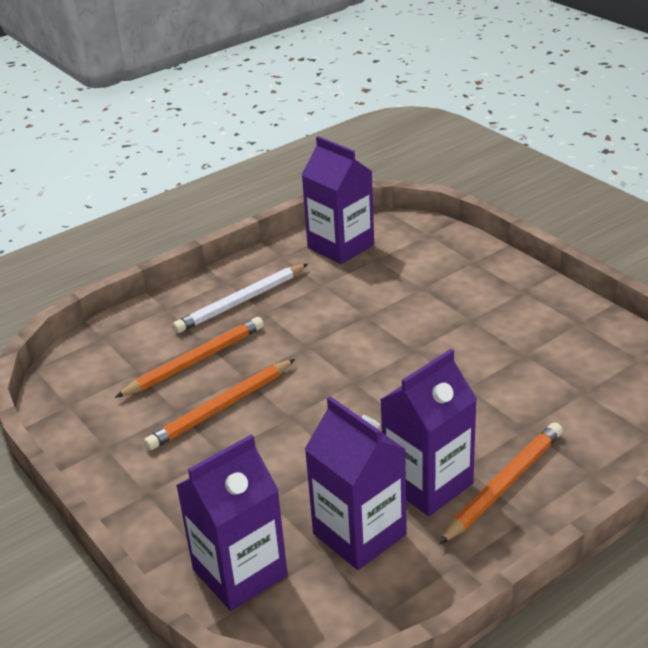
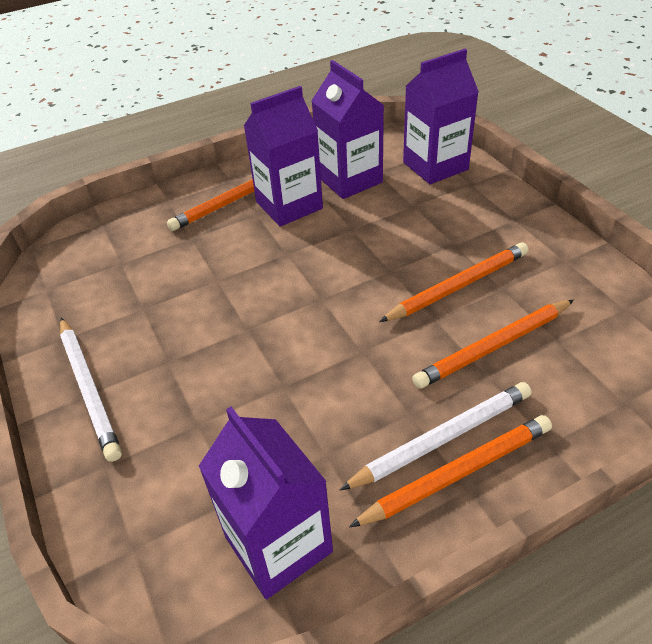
camera: 170 degrees left, 10 degrees up
none -> white pencil [60,318,122,462]
none -> orange pencil [349,415,552,527]

